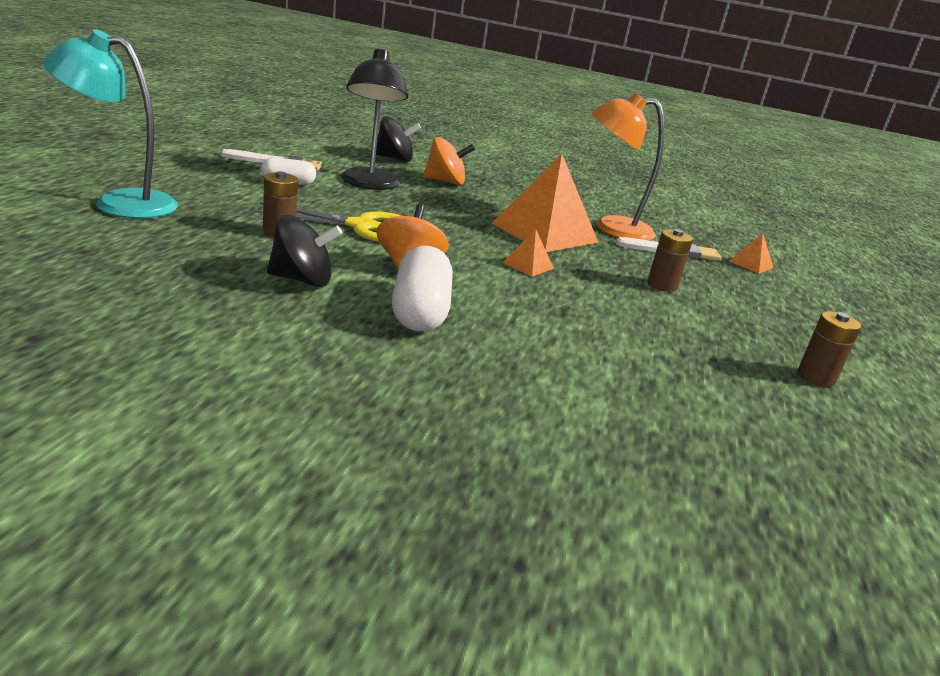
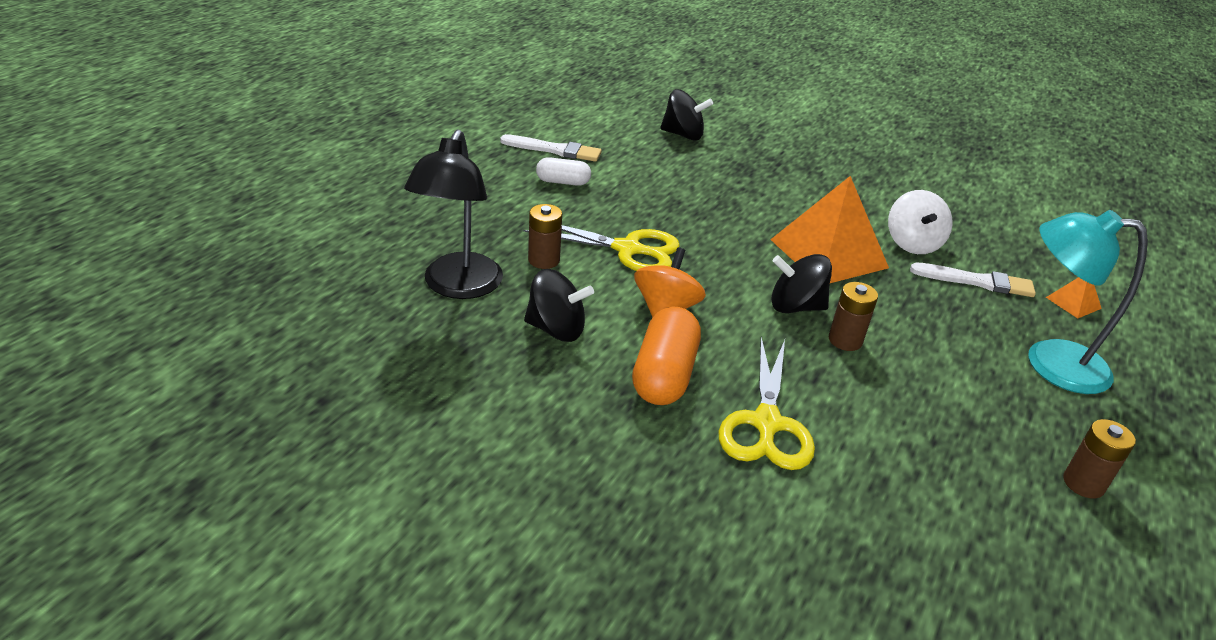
camera: 15 degrees right, 10 degrees up
turquoise lamp [44,29,178,219] -> turquoise lamp moved to [1028,210,1148,394]
black lamp [341,49,408,190] -> black lamp moved to [404,130,503,299]
white capsule [392,246,452,331] -> orange capsule [632,307,701,405]
orange spinning top [423,137,475,185] -> none
orange pyramid [502,229,554,276] -> black spinning top [771,254,832,313]
orange lamp [592,93,665,241] -> white spinning top [888,190,953,254]
brown battery [647,229,693,292] -> brown battery moved to [829,282,878,351]
none -> yellow scissors [719,337,815,470]

